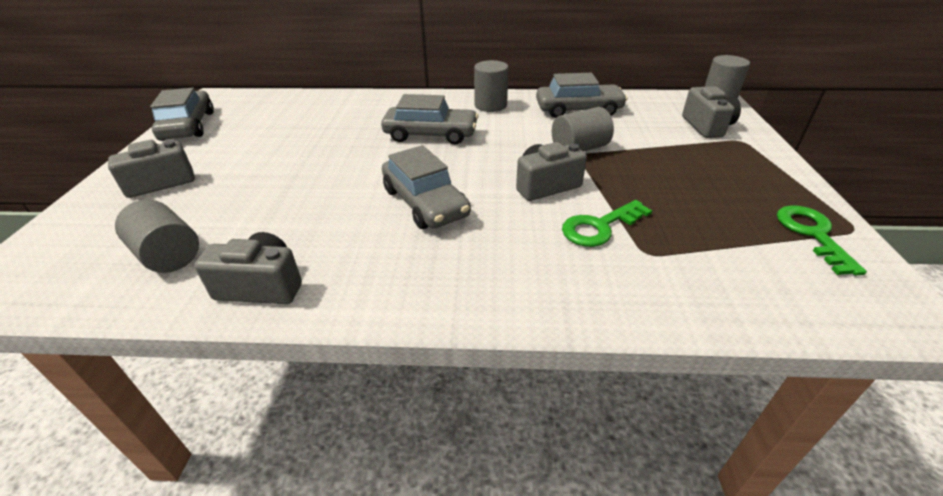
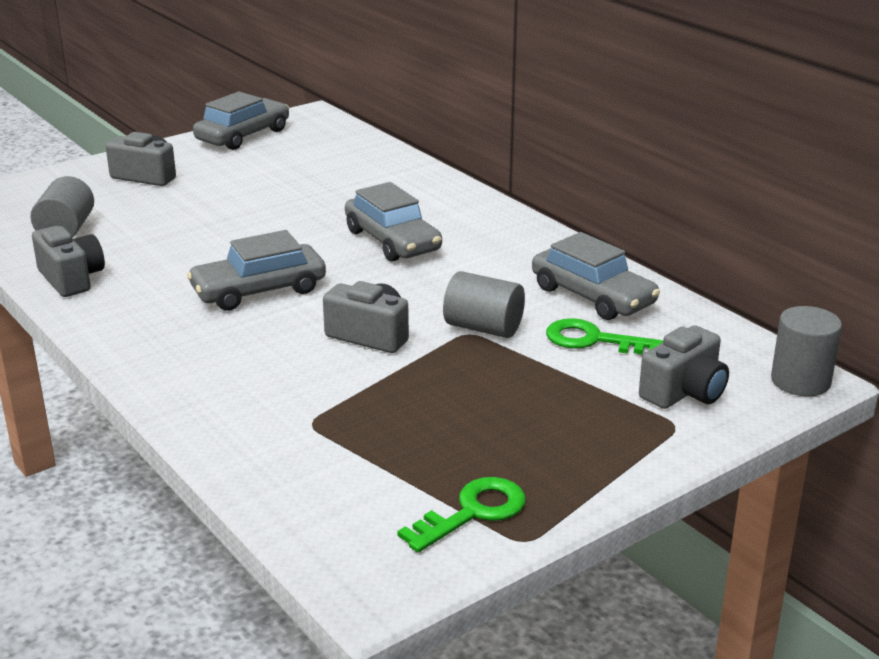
camera: 50 degrees right, 10 degrees down
grey car [382,145,471,229] -> grey car turned 45 degrees clockwise [187,230,326,311]
grey cylinder [474,60,508,112] -> none
green key [562,200,652,247] -> green key moved to [546,318,663,354]

